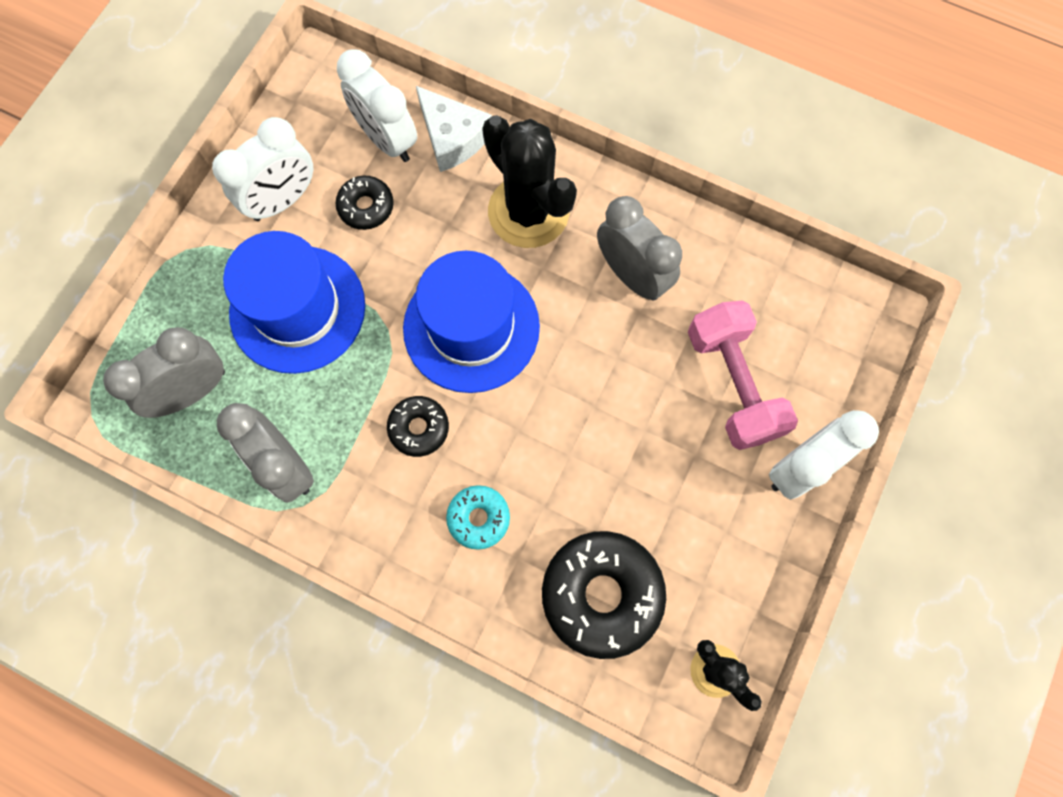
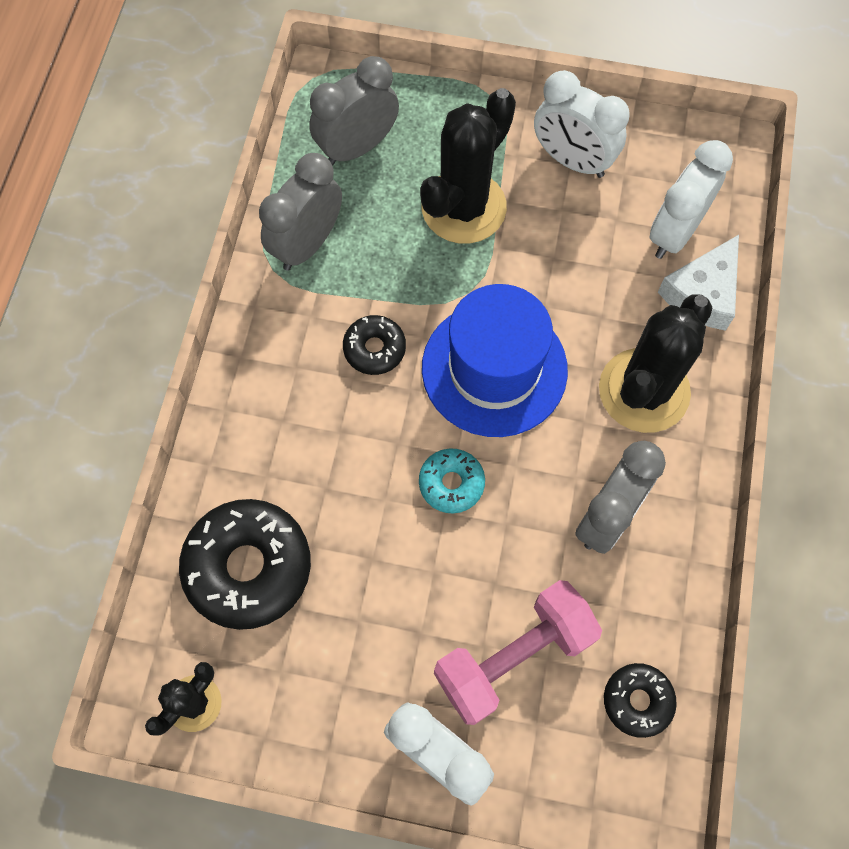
camera: 75 degrees right, 5 degrees down
grey clock [103,327,225,418] -> grey clock turned 75 degrees counterclockwise [309,56,399,166]
blue hat [223,231,365,374] -> black cactus [420,88,516,244]
black donut [336,176,394,230] -> black donut moved to [604,663,677,738]
turquoise donut [446,485,510,550] -> turquoise donut moved to [419,448,485,513]

